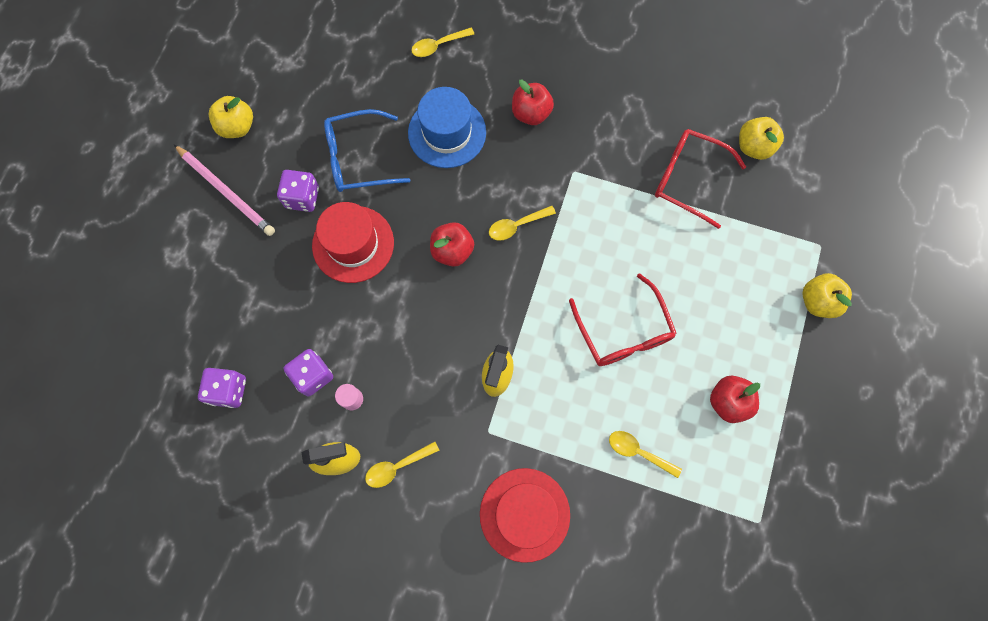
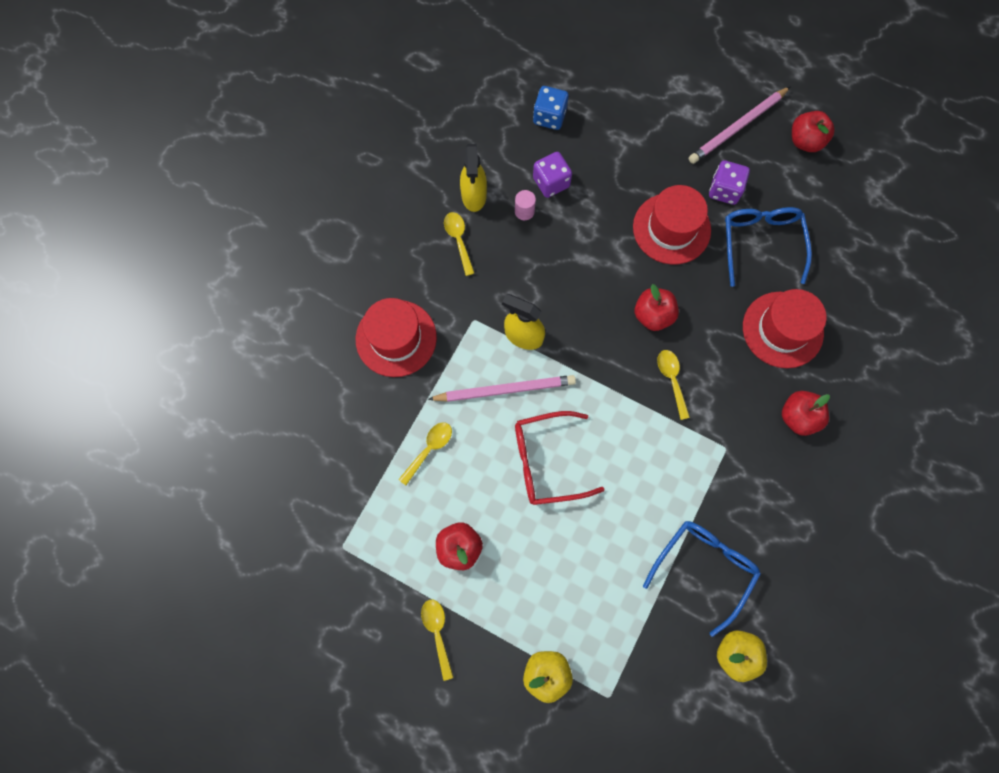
camera: 100 degrees right, 0 degrees up
purple dice [198,368,246,408] -> blue dice [533,86,569,130]
yellow apple [209,96,253,138] -> red apple [792,111,835,152]
blue hat [408,87,486,168] -> red hat [743,289,826,368]
yellow spoon [411,28,474,57] -> yellow spoon moved to [421,600,454,681]
red glasses [655,129,746,229] -> blue glasses [643,521,761,637]
none -> pink pencil [428,375,576,402]

